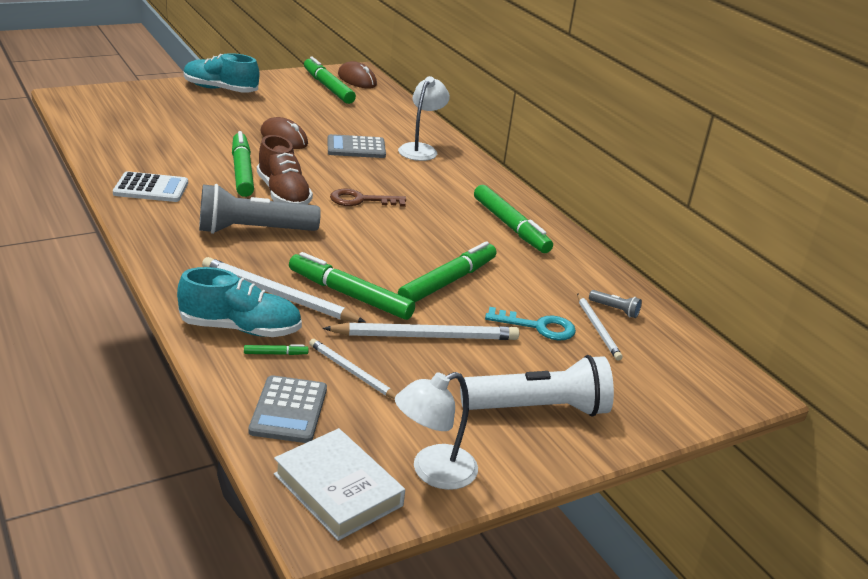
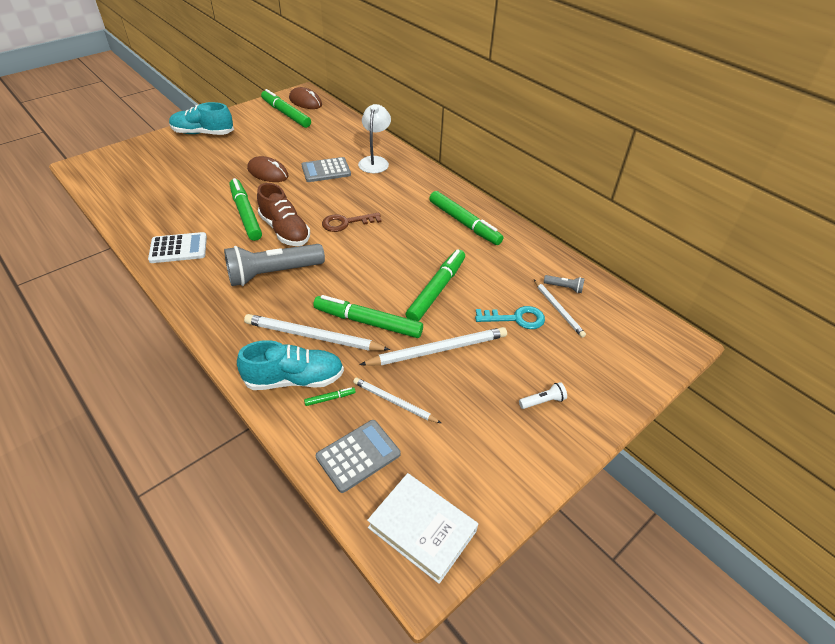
camera: 10 degrees left, 15 degrees up
grey calculator [249,375,327,443] -> grey calculator turned 120 degrees counterclockwise [316,420,401,493]
white lamp [395,372,478,490] -> none
white flashlight [460,355,614,417] -> white flashlight [519,382,567,409], size x0.41

